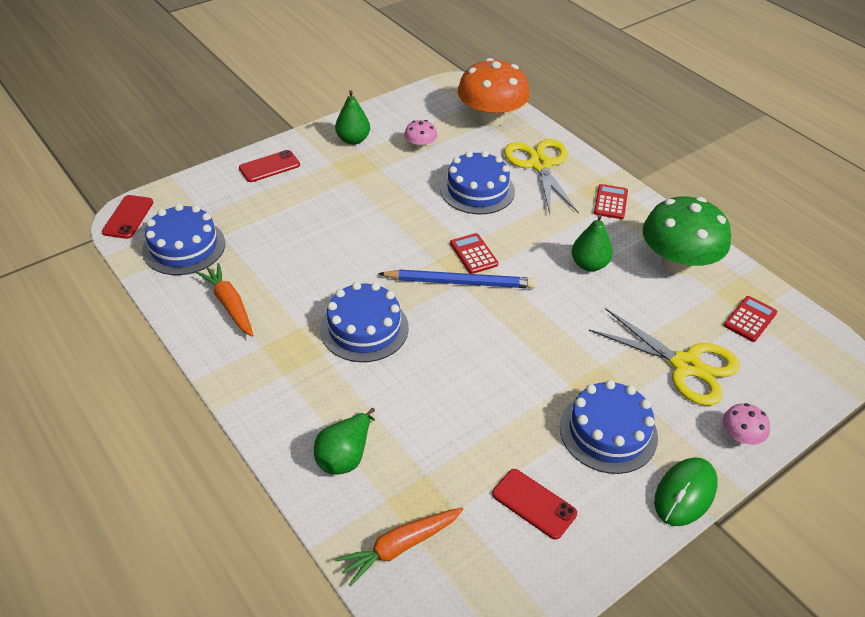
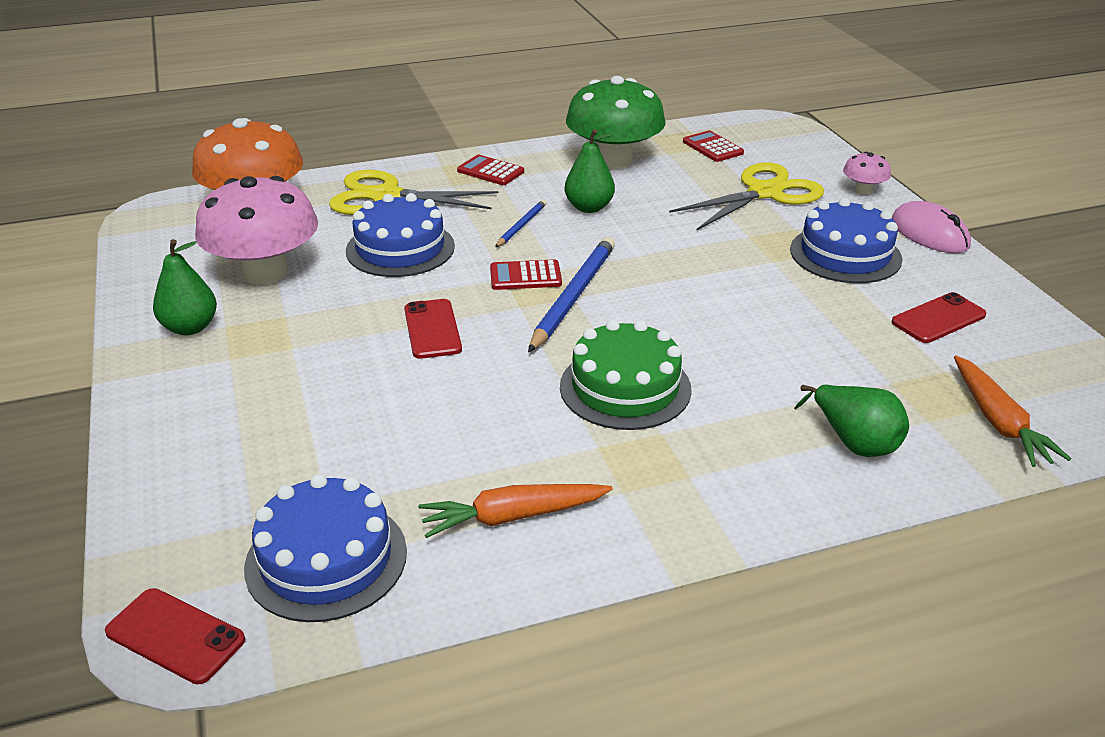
camera: 70 degrees left, 10 degrees down
red phone [239,150,300,182] -> red phone moved to [404,299,462,359]
blue cake [320,282,409,362] -> green cake [560,320,692,430]
pink mushroom [404,120,437,151] -> pink mushroom [195,176,318,285], size x2.23
green mouse [654,457,718,526] -> pink mouse [892,201,971,253]
none -> blue pencil [495,200,547,247]

